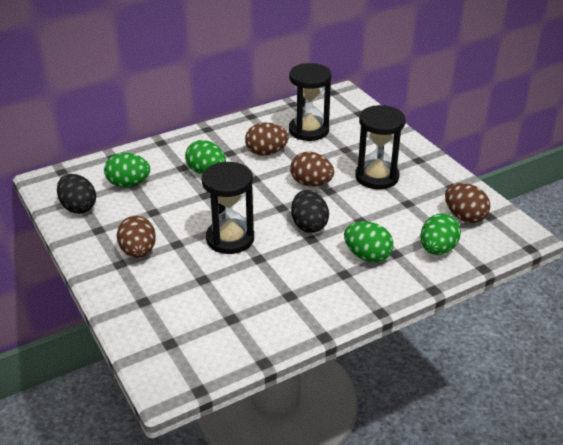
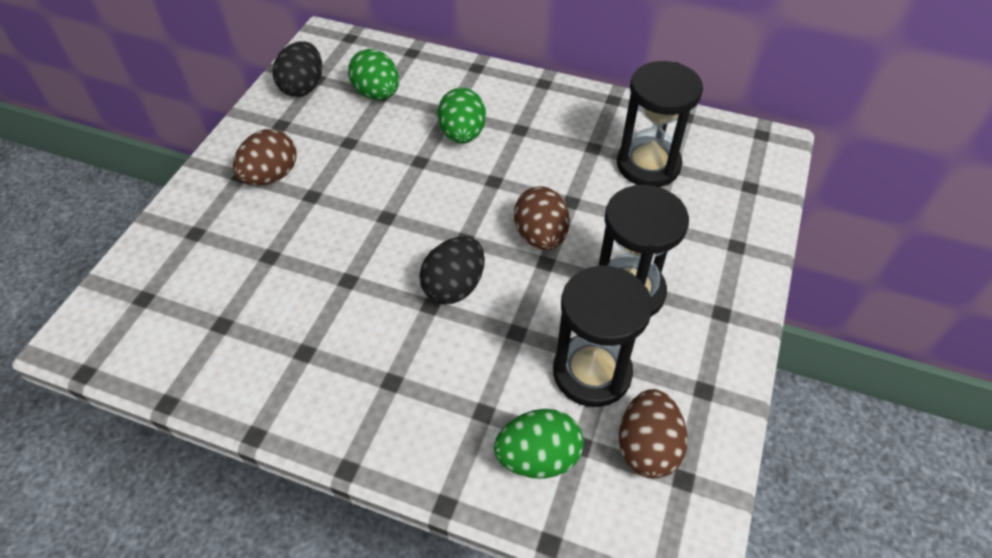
camera: 50 degrees right, 15 degrees up
black hourglass [202,162,254,254] -> black hourglass moved to [553,265,652,407]
brown egg [245,123,289,156] -> none
green egg [344,221,393,262] -> none

